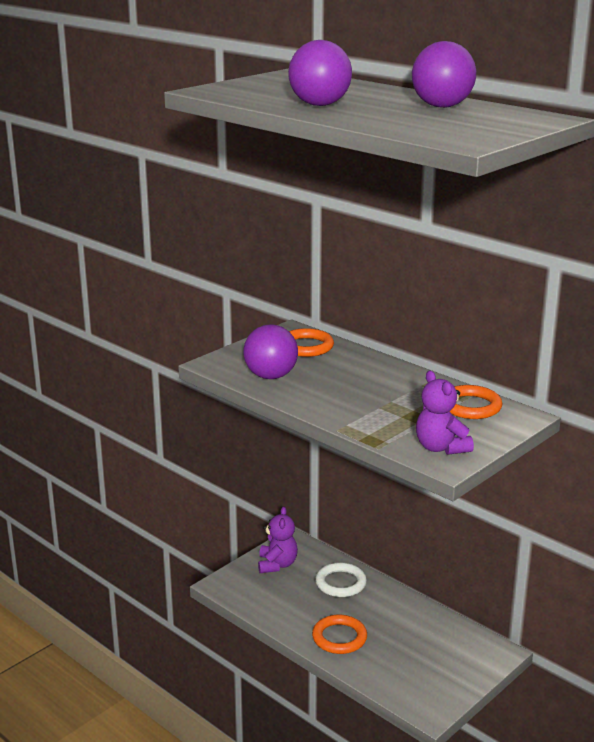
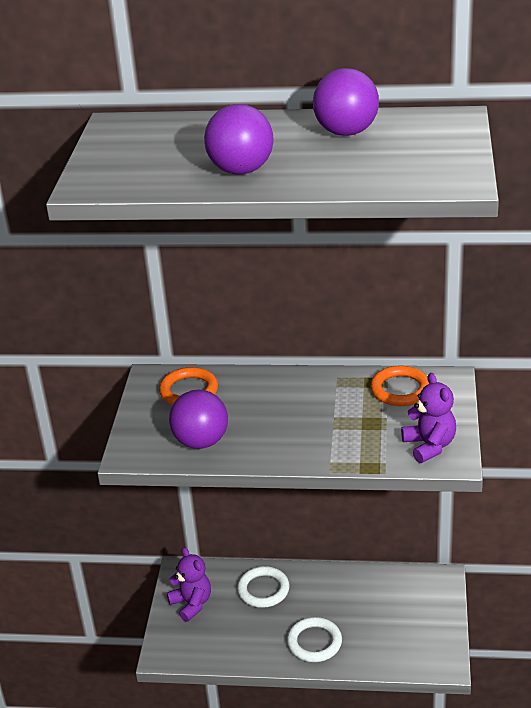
camera: 35 degrees left, 10 degrees up
orange ring [312,615,367,654] -> white ring [287,617,342,662]
purple teddy bear [416,371,474,455] -> purple teddy bear turned 135 degrees counterclockwise [401,373,456,463]

